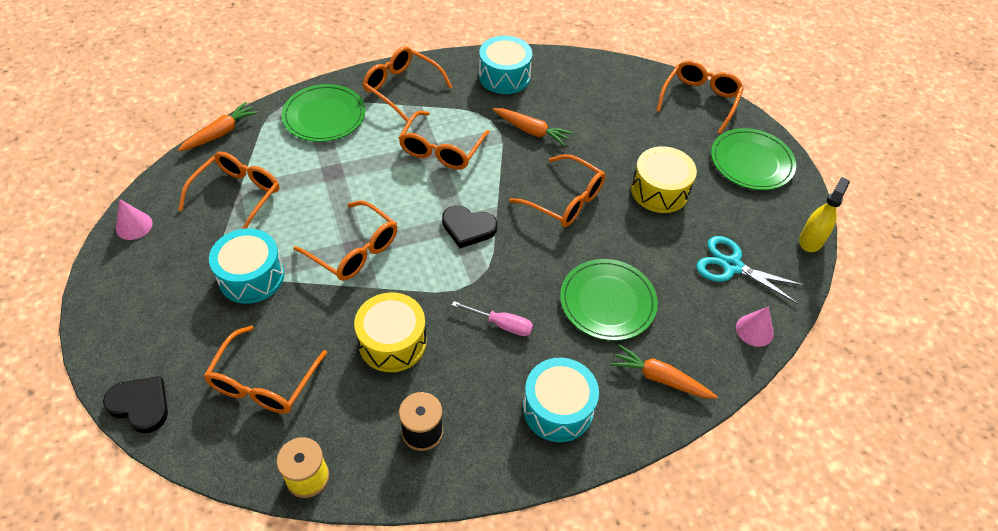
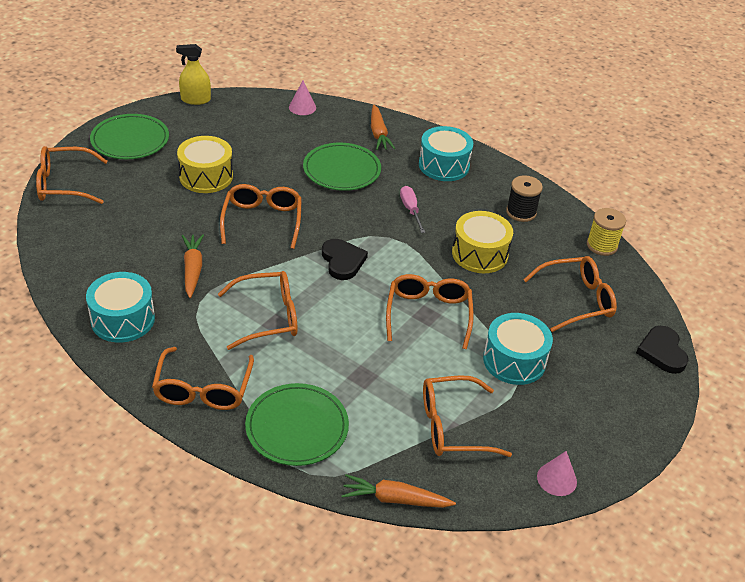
camera: 125 degrees left, 10 degrees down
turquoise scissors [696,236,805,304] -> none

